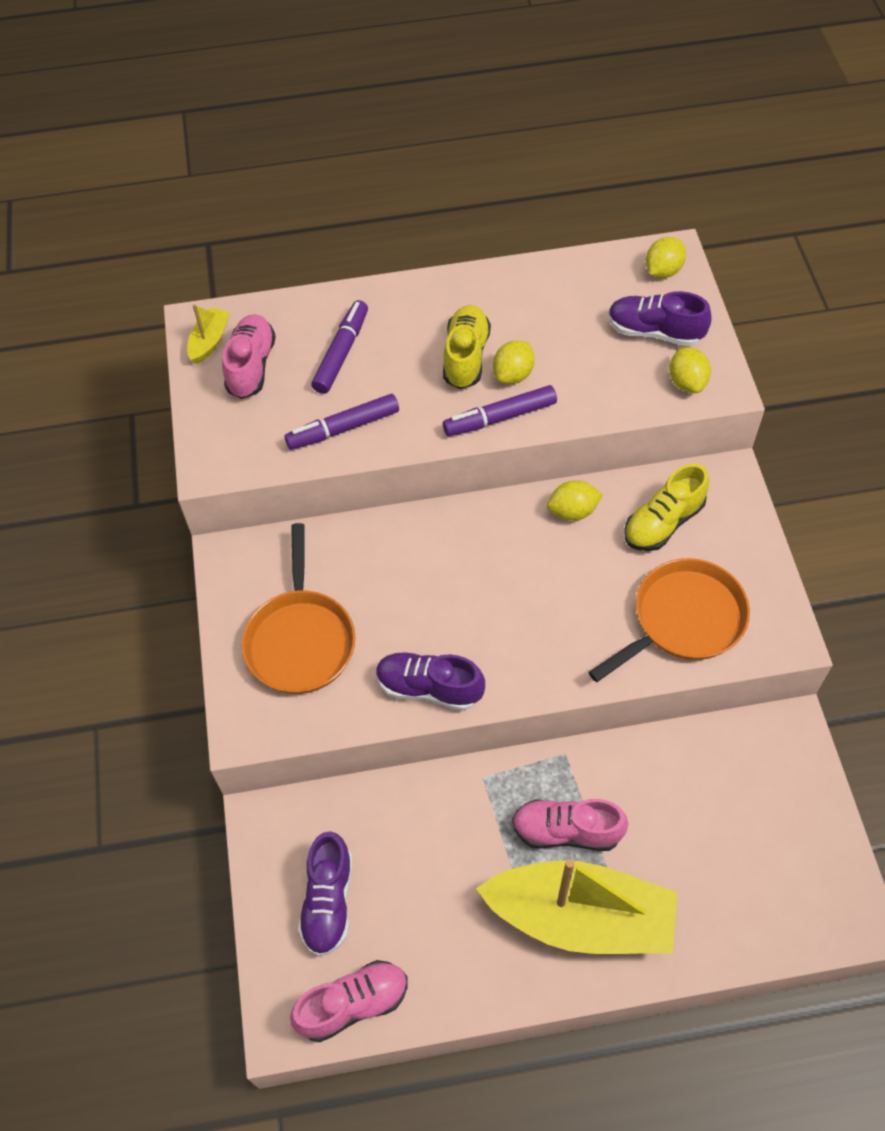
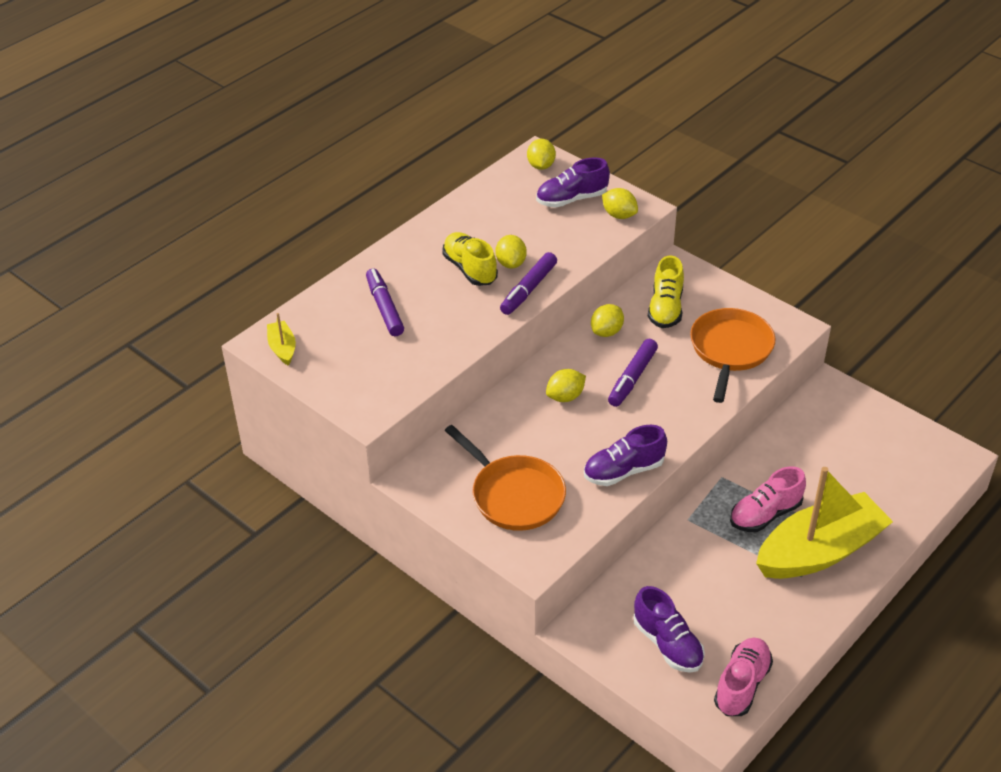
camera: 40 degrees left, 15 degrees down
pink shoe [222,314,276,399] -> none
purple marker [284,394,399,450] -> purple marker moved to [608,339,658,407]
none -> yellow lemon [546,369,586,402]

